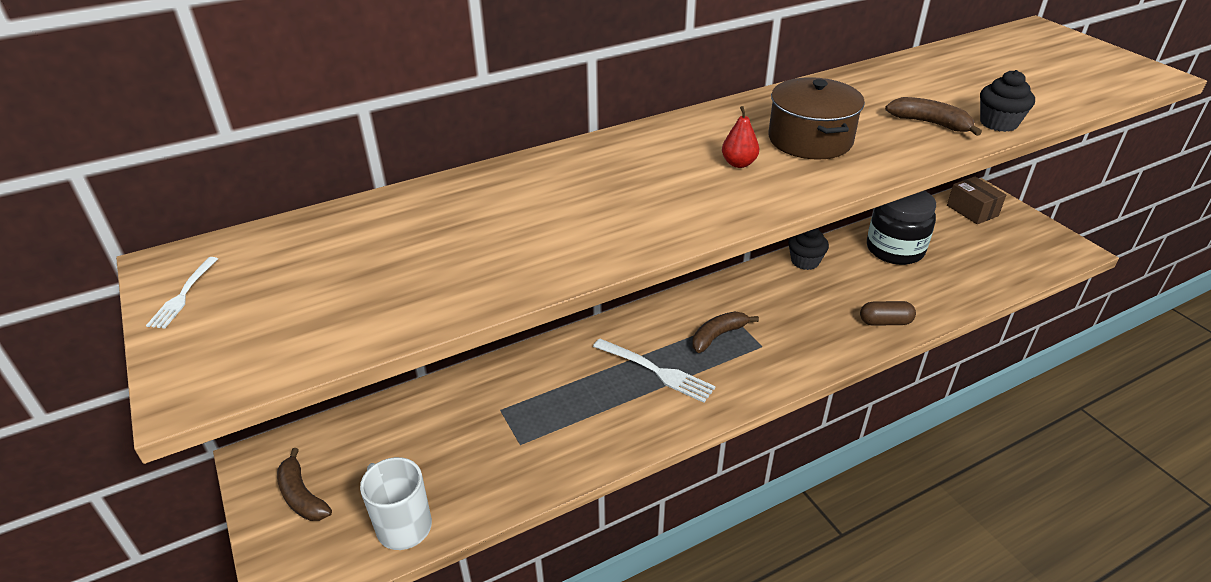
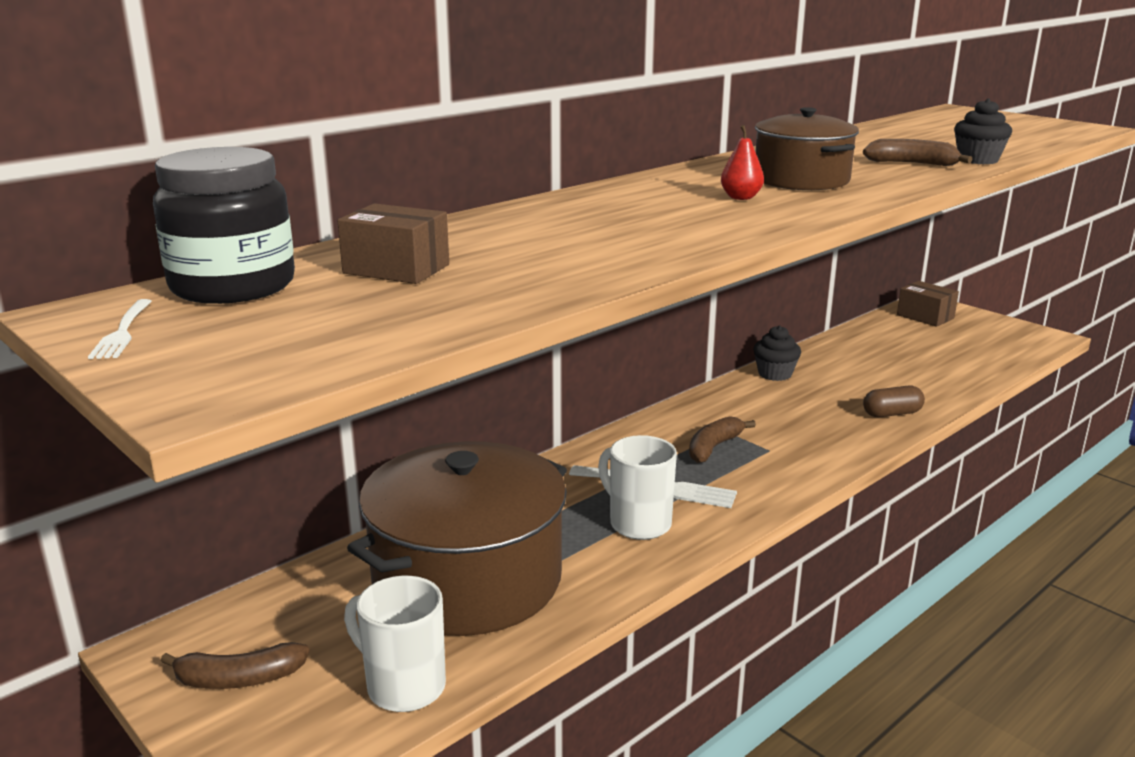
camera: 15 degrees left, 15 degrees down
brown banana [277,448,332,521] -> brown banana turned 45 degrees counterclockwise [161,642,310,689]
black jar [867,191,936,265] -> black jar moved to [153,147,295,304]
none -> brown box [337,203,449,284]
none -> brown pot [347,441,567,636]
none -> white mug [598,435,677,540]

